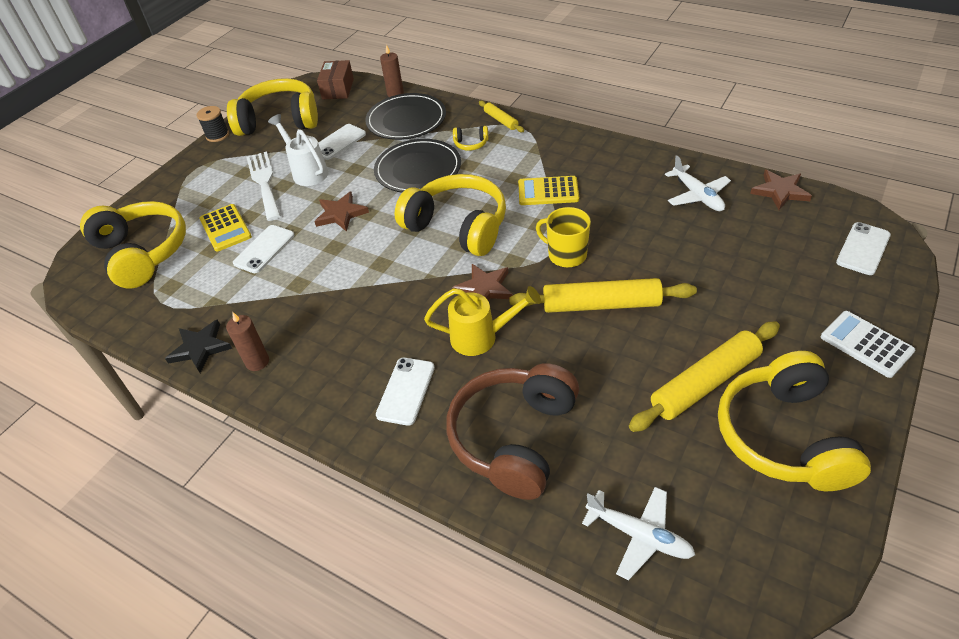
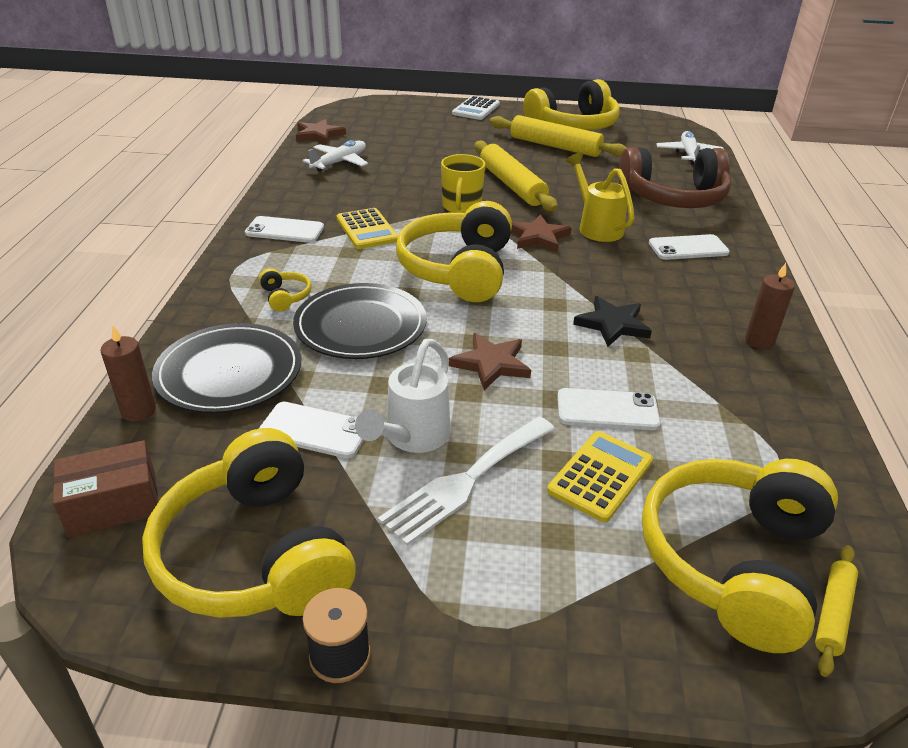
camera: 120 degrees left, 10 degrees down
black star [165,320,232,373] -> black star moved to [573,296,652,347]
yellow rolling pin [479,101,524,132] -> yellow rolling pin moved to [815,546,858,677]
white phone [836,222,891,275] -> white phone moved to [245,216,324,243]

